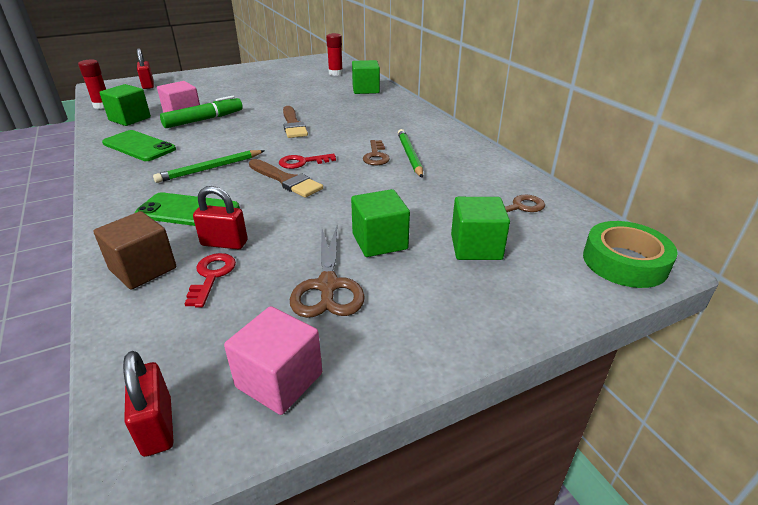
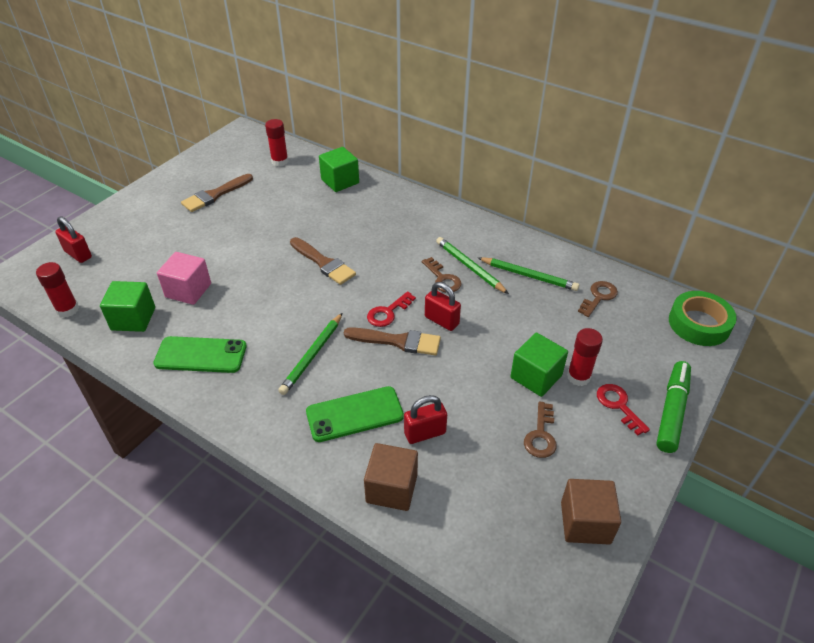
camera: 30 degrees left, 10 degrees up
red padlock [123,351,173,457] -> red padlock moved to [425,282,461,331]
green marker [160,96,243,128] -> green marker moved to [656,361,691,453]
red key [184,253,236,308] -> red key moved to [597,384,650,436]
pink cube [224,306,322,415] -> brown cube [561,479,621,544]
brown scissors [290,226,365,318] -> brown key [524,401,557,458]
green cube [451,197,510,260] -> none
none -> brown brush [181,174,253,212]
none -> green pencil [478,257,579,291]
none -> red glue stick [567,328,603,386]

